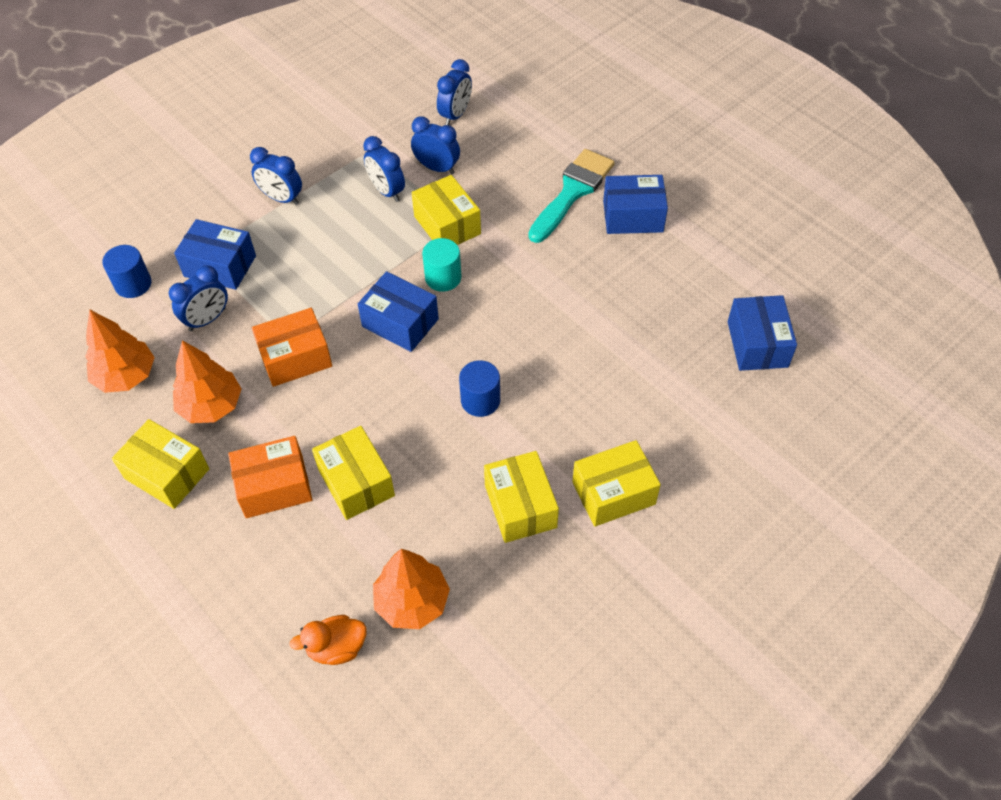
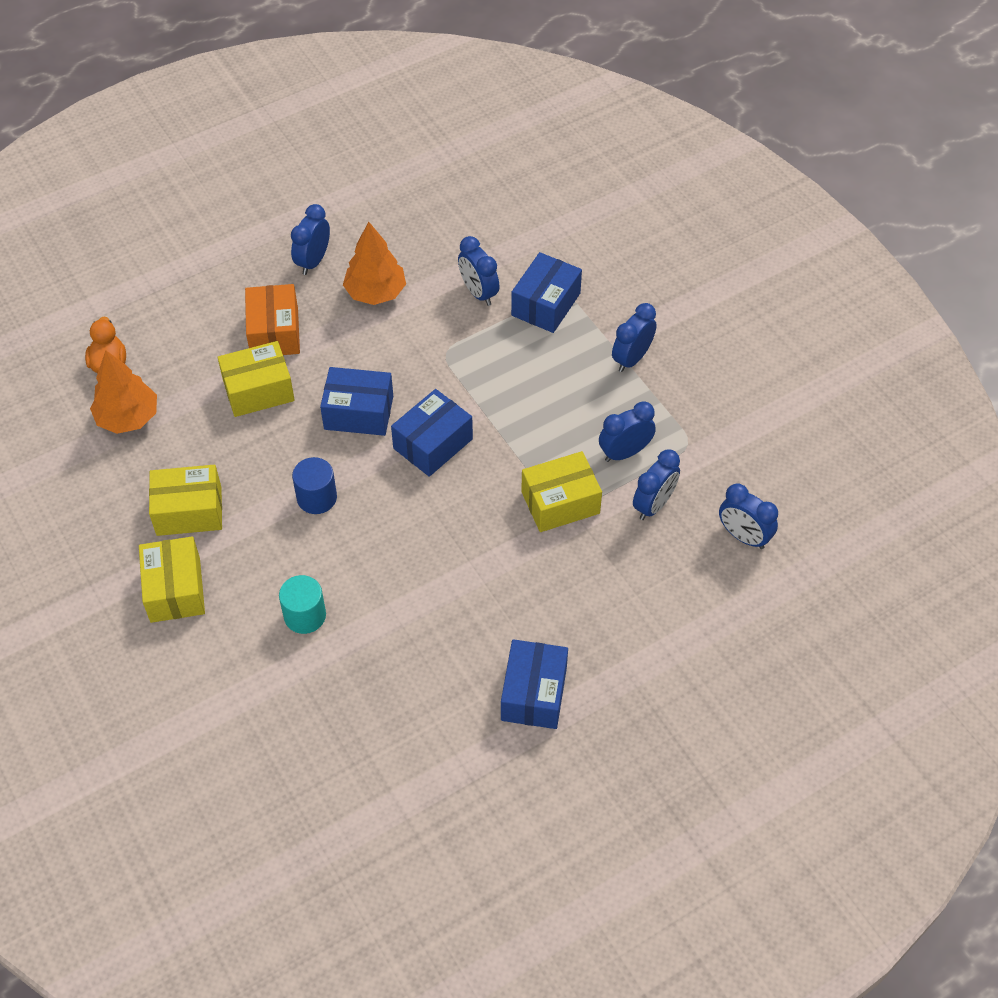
camera: 100 degrees right, 0 degrees up
orange tree [85,309,155,393] -> none
blue cylinder [102,245,151,298] -> none
yellow box [112,419,209,509] -> blue clock [291,204,330,275]
orange box [252,308,332,387] -> none
turquoise cylinder [422,238,462,292] -> turquoise cylinder moved to [279,575,326,634]
turquoise brush [528,149,615,243] -> none
blue box [728,295,797,371] -> blue box moved to [320,367,393,436]

